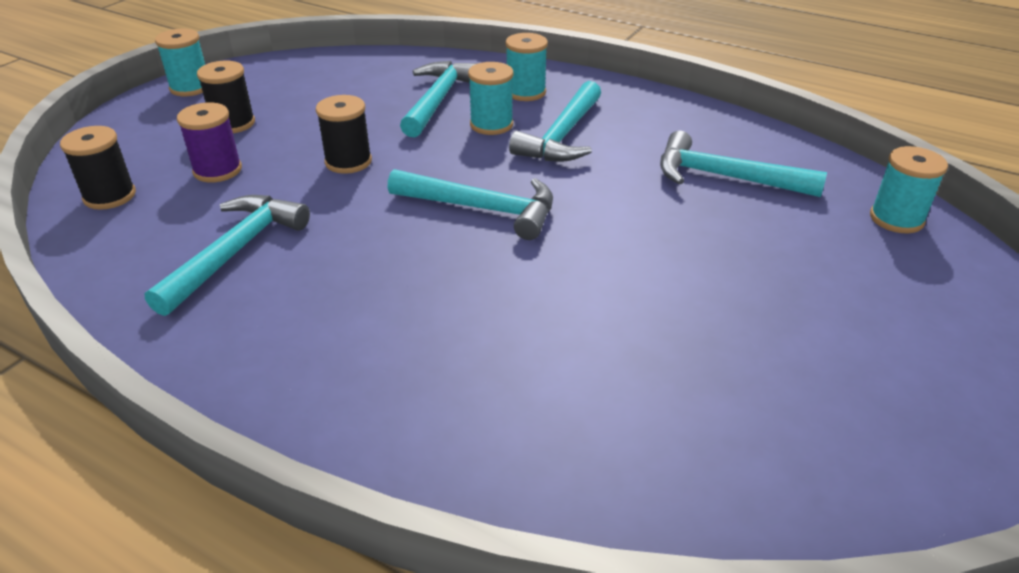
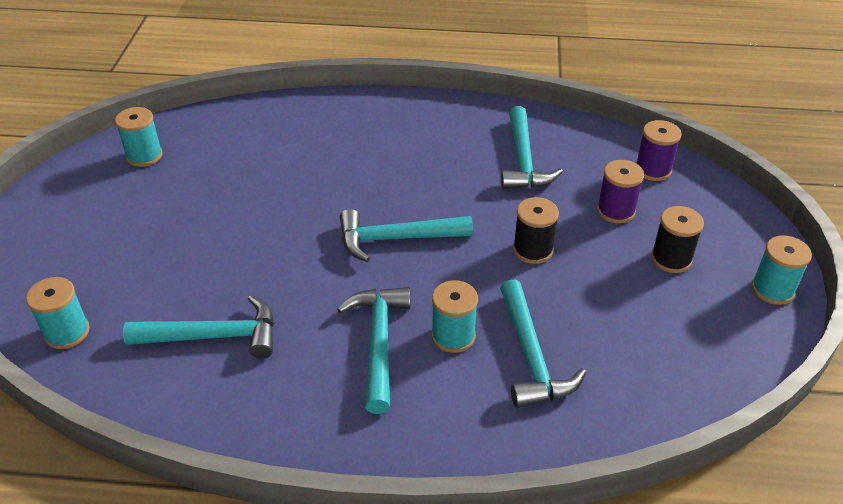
camera: 155 degrees right, 5 degrees up
black spool [60,126,136,210] -> purple spool [636,120,681,181]
turquoise spool [505,33,548,101] -> turquoise spool moved to [115,107,163,167]

